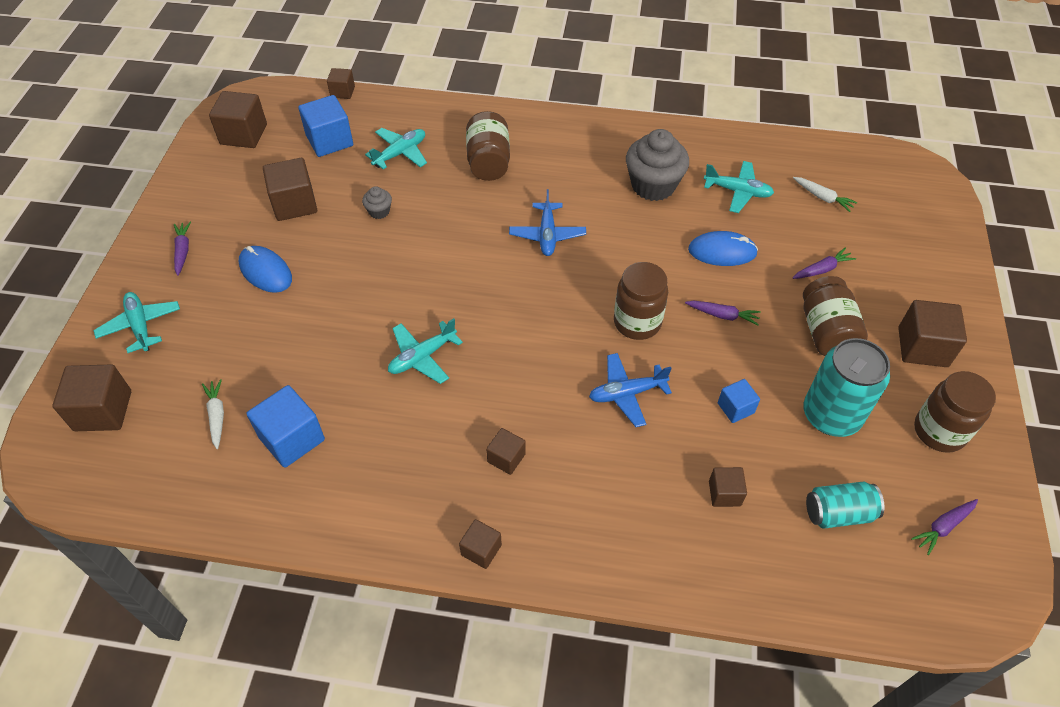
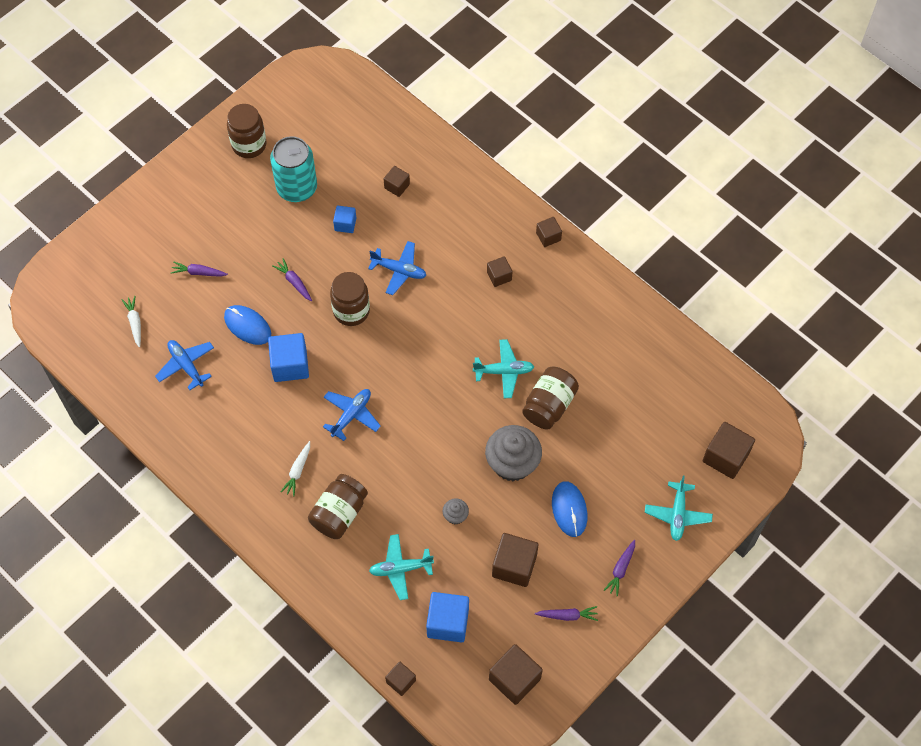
camera: 145 degrees left, 10 degrees up
white carrot [202,379,224,449] -> white carrot moved to [281,441,310,496]
blue cube [247,385,325,468] -> blue cube moved to [268,333,309,382]
grey cupcake [626,129,689,201] -> grey cupcake moved to [485,425,542,481]
turquoise plane [704,161,774,213] -> blue plane [155,340,214,390]
brown jar [803,276,868,356] -> brown jar moved to [522,366,579,430]
turquoise can [806,482,884,529] -> none
brown cube [898,300,967,367] -> none
purple carrot [911,499,978,555] -> purple carrot moved to [535,606,598,621]

